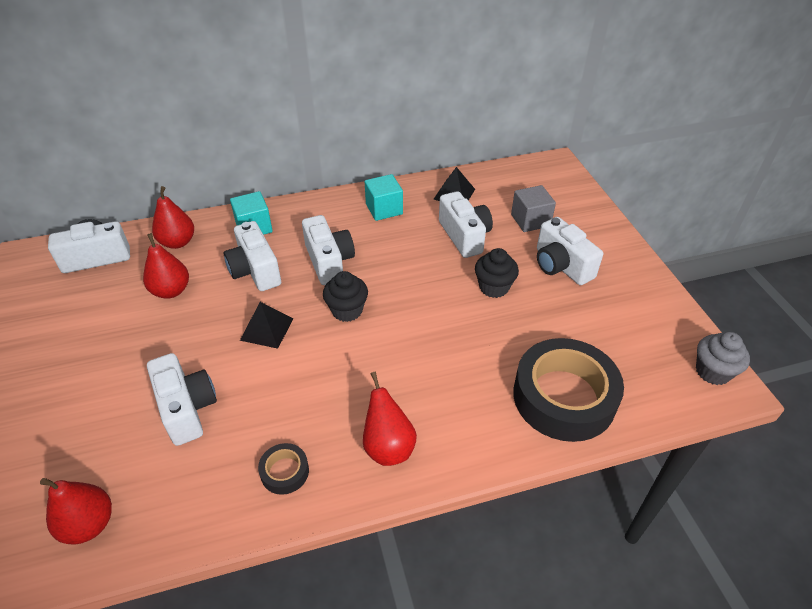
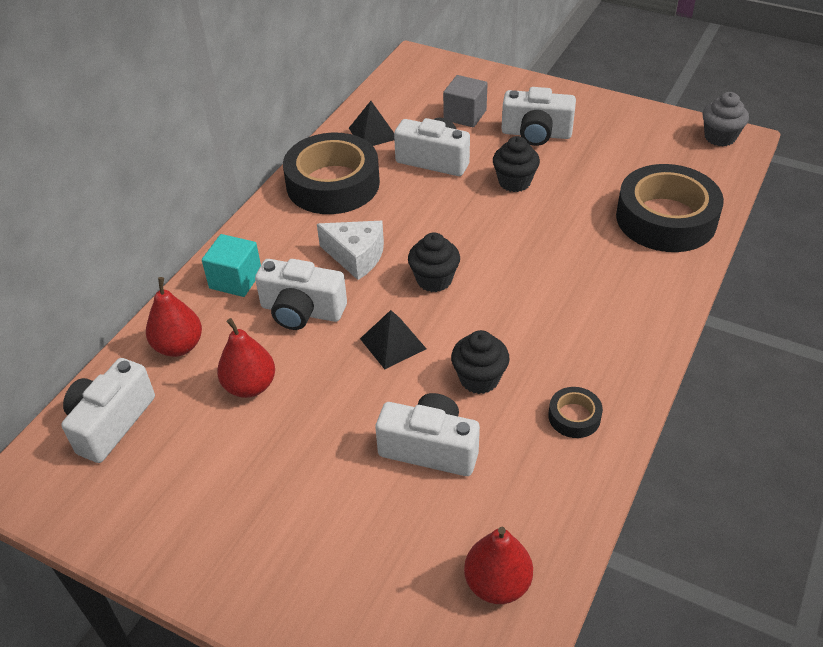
camera: 45 degrees left, 0 degrees up
white camera [302,215,355,285] -> white cheese [317,221,384,280]
red pear [363,372,417,466] -> none
turquoise cube [364,174,403,221] -> black tape [283,133,380,214]
none -> black cupcake [451,330,510,394]

